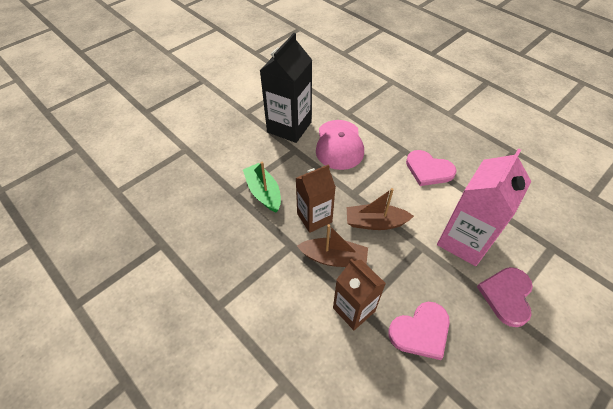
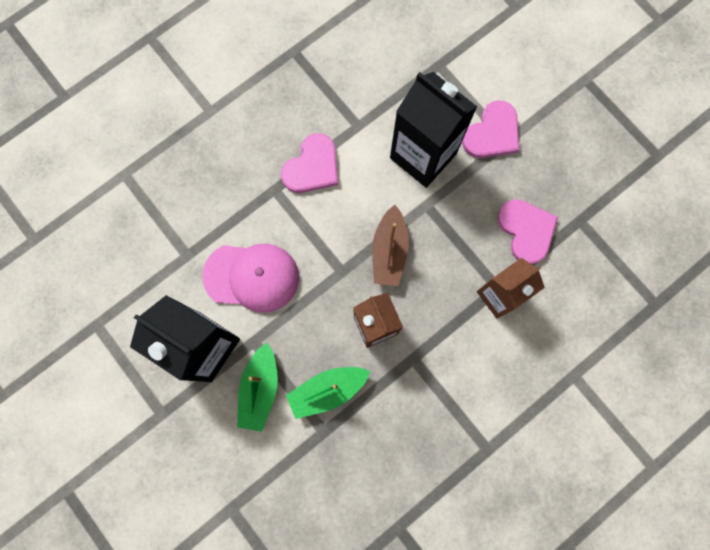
camera: 85 degrees left, 25 degrees up
brown boat [297,224,368,267] -> none
pink carton [437,148,531,266] -> black carton [390,72,477,188]
pink heart [477,267,533,327] -> pink heart turned 75 degrees counterclockwise [462,100,519,158]
none -> green boat [237,343,278,432]

